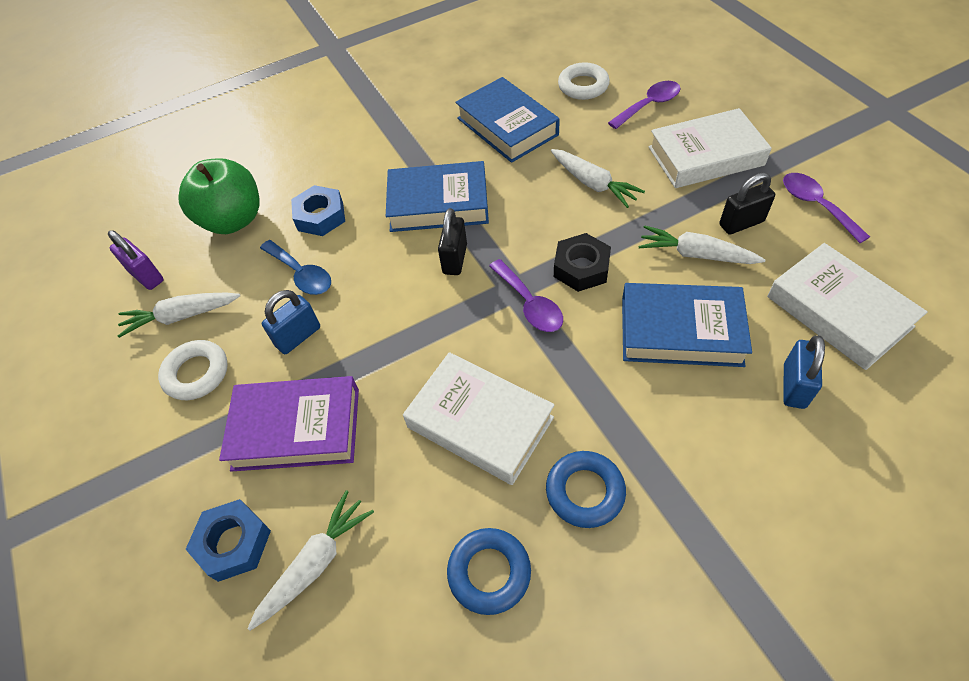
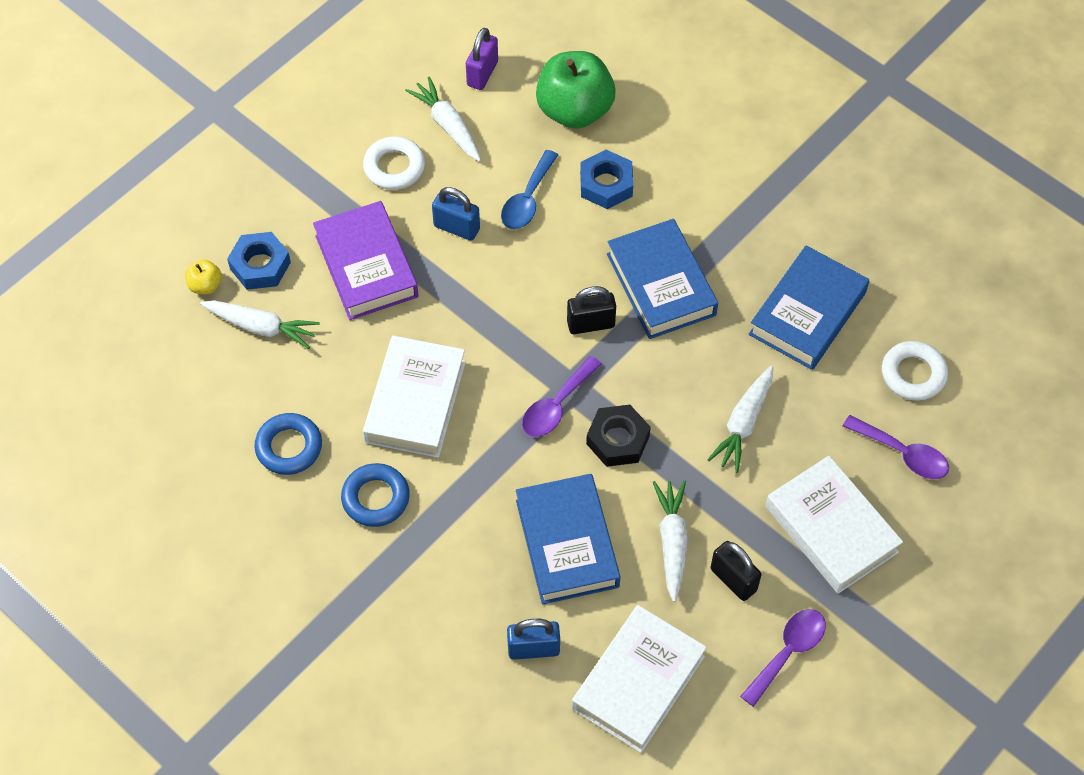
camera: 65 degrees right, 5 degrees up
none -> yellow apple [185,259,222,294]

